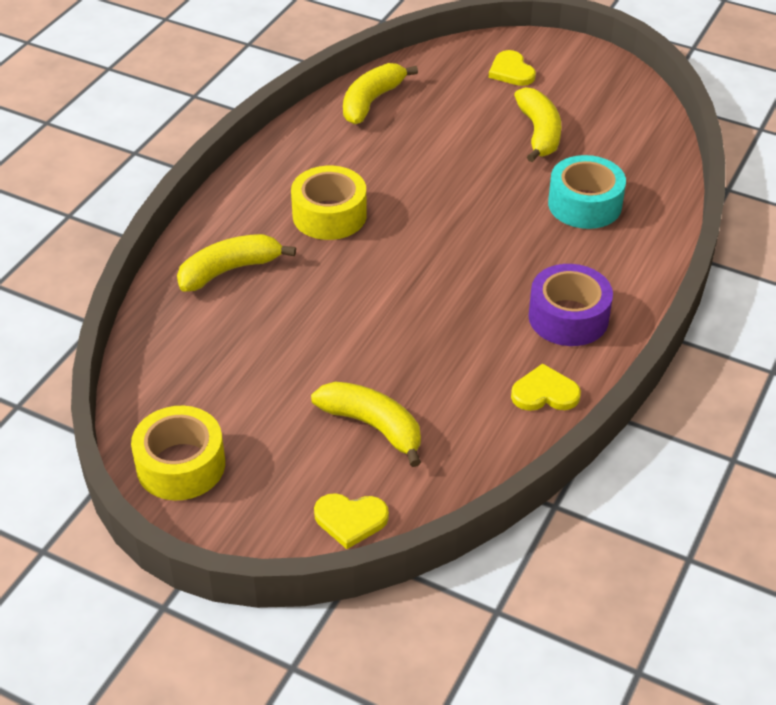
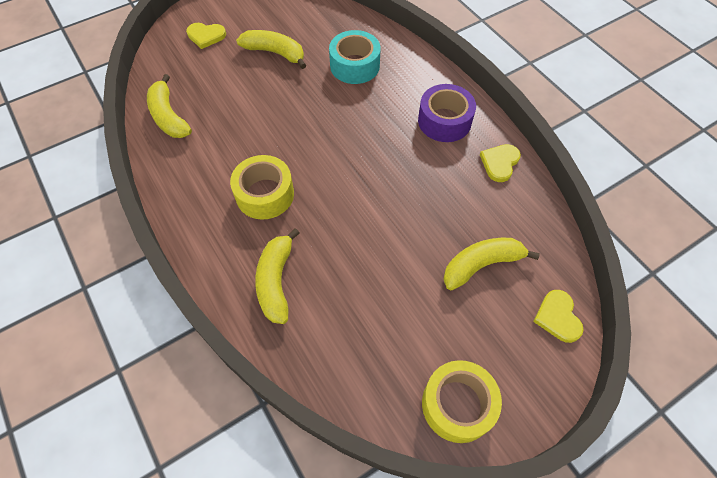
camera: 60 degrees left, 15 degrees up
yellow heart [314,493,389,549] -> yellow heart turned 135 degrees clockwise [533,290,584,343]

